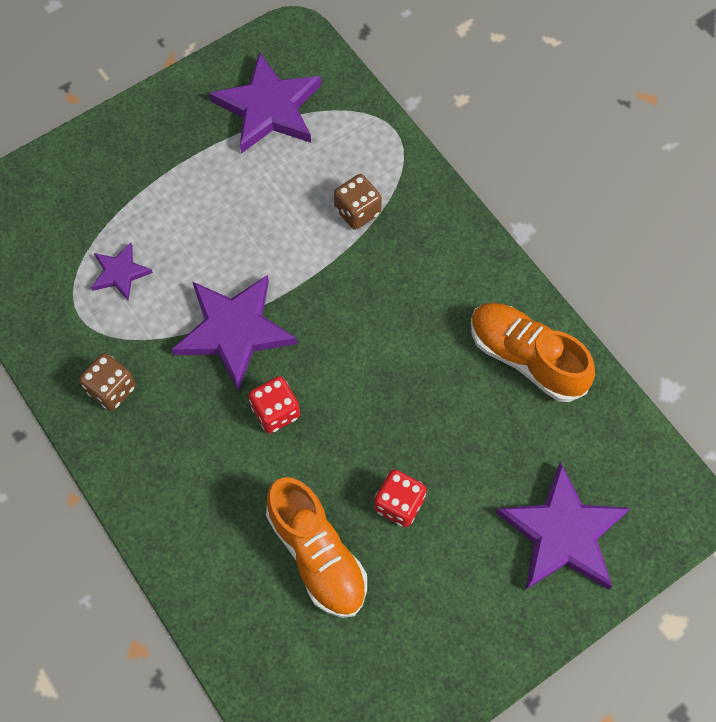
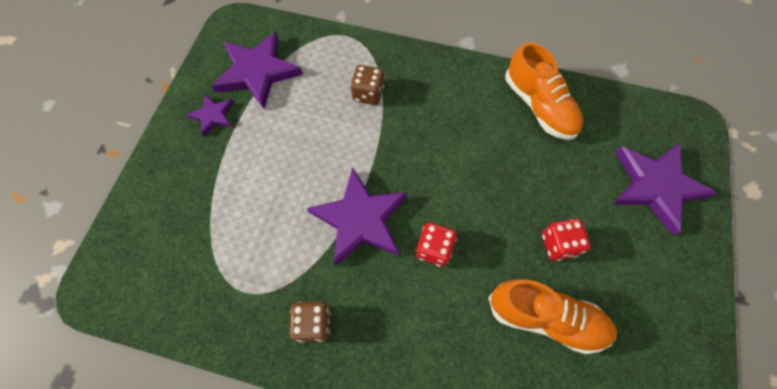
camera: 40 degrees left, 0 degrees up
purple star [91,243,153,301] -> purple star moved to [186,94,234,136]
orange shoe [471,302,595,402] -> orange shoe turned 120 degrees counterclockwise [505,42,583,140]

